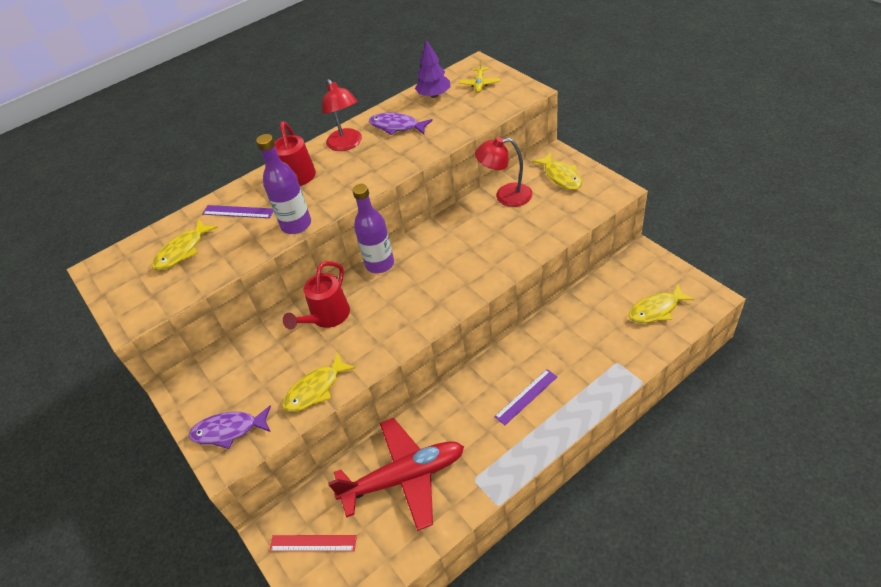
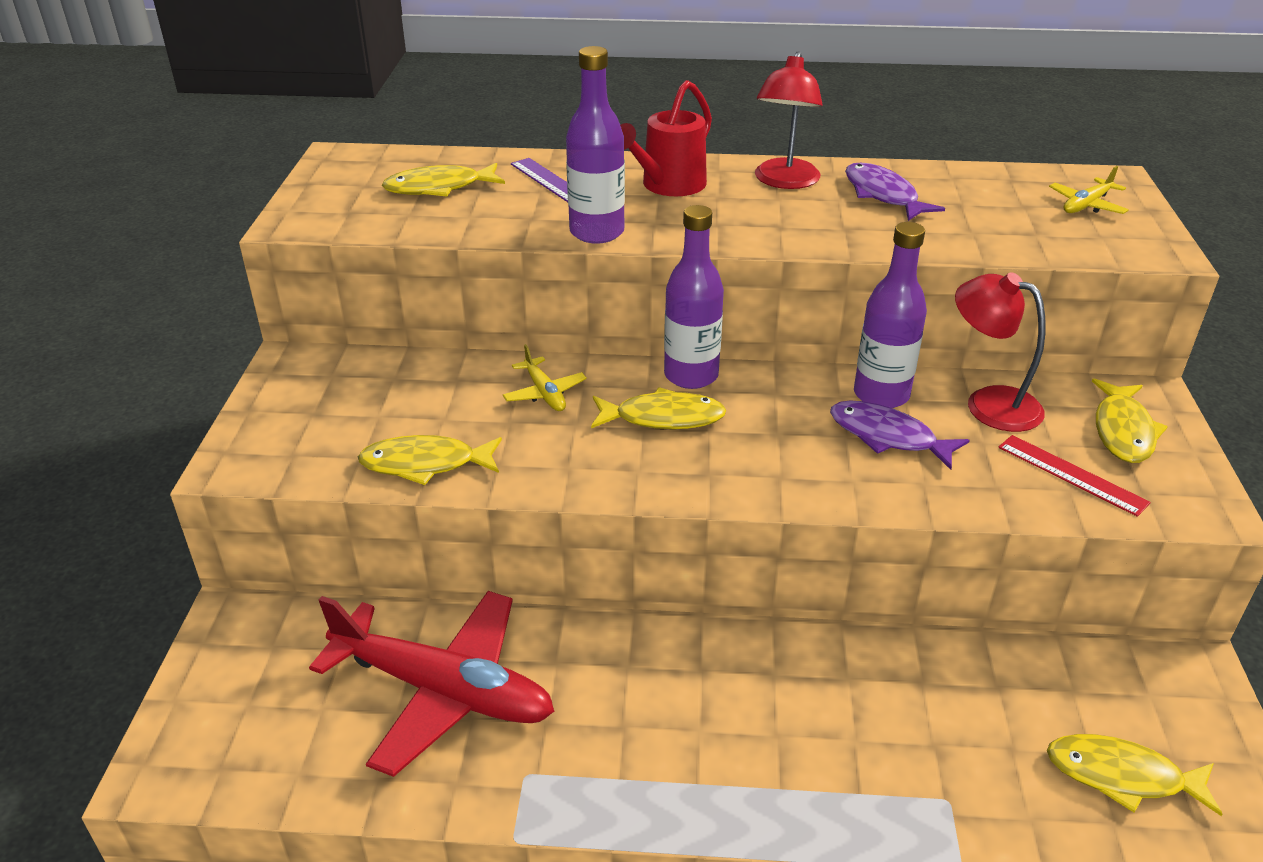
camera: 35 degrees right, 10 degrees down
purple fish [189,406,271,449] -> purple fish moved to [830,401,970,470]
red ruler [270,535,357,551] -> red ruler moved to [998,435,1151,517]
red watering can [283,261,350,330] -> yellow plane [503,344,587,411]
purple tree [415,39,451,98] -> none
purple ruler [495,369,557,426] -> none
none -> yellow fish [591,387,727,429]
none -> purple bottle [854,222,927,408]

